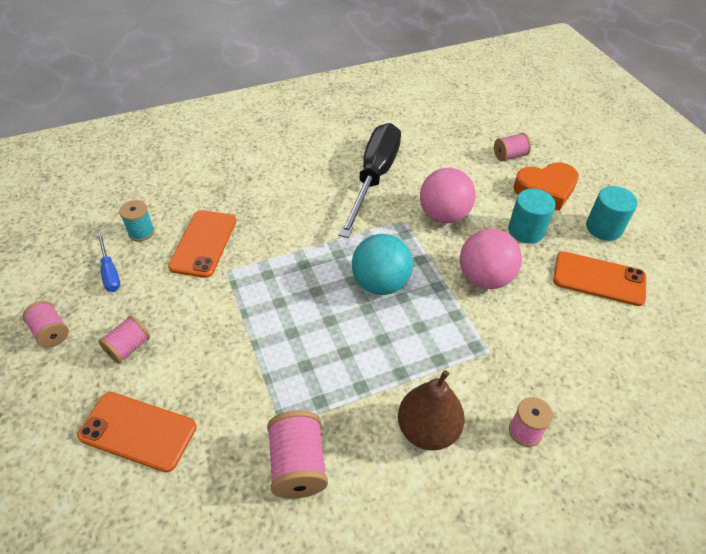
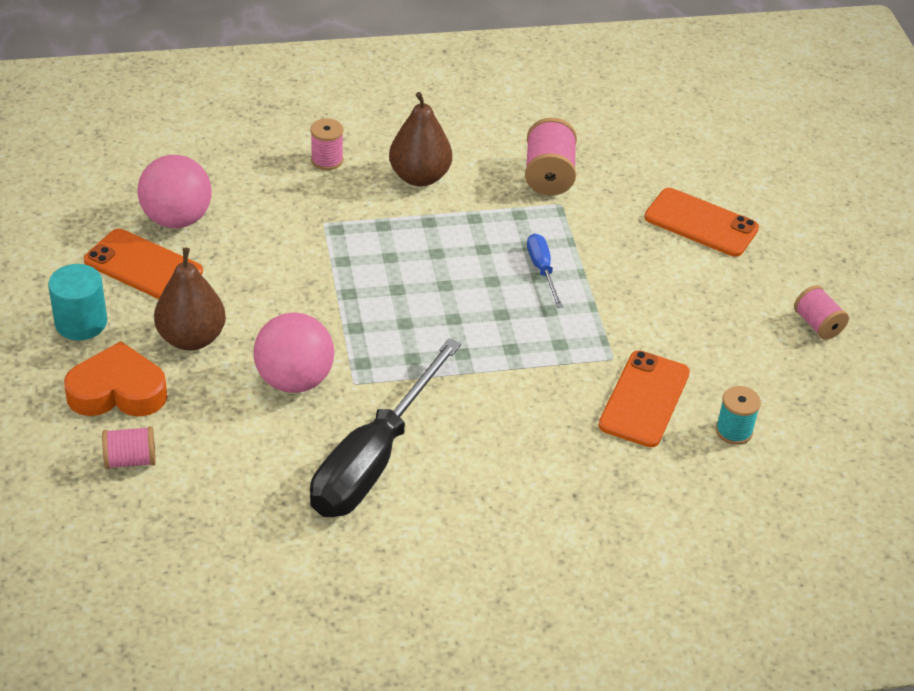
camera: 170 degrees left, 5 degrees down
blue screwdriver [97,232,120,292] -> blue screwdriver moved to [527,233,563,308]
pink spool [98,316,150,363] -> none
turquoise ball [352,234,413,295] -> none
pink ball [460,229,522,289] -> pink ball moved to [138,155,212,228]
turquoise cylinder [508,189,555,244] -> brown pear [154,248,226,351]

